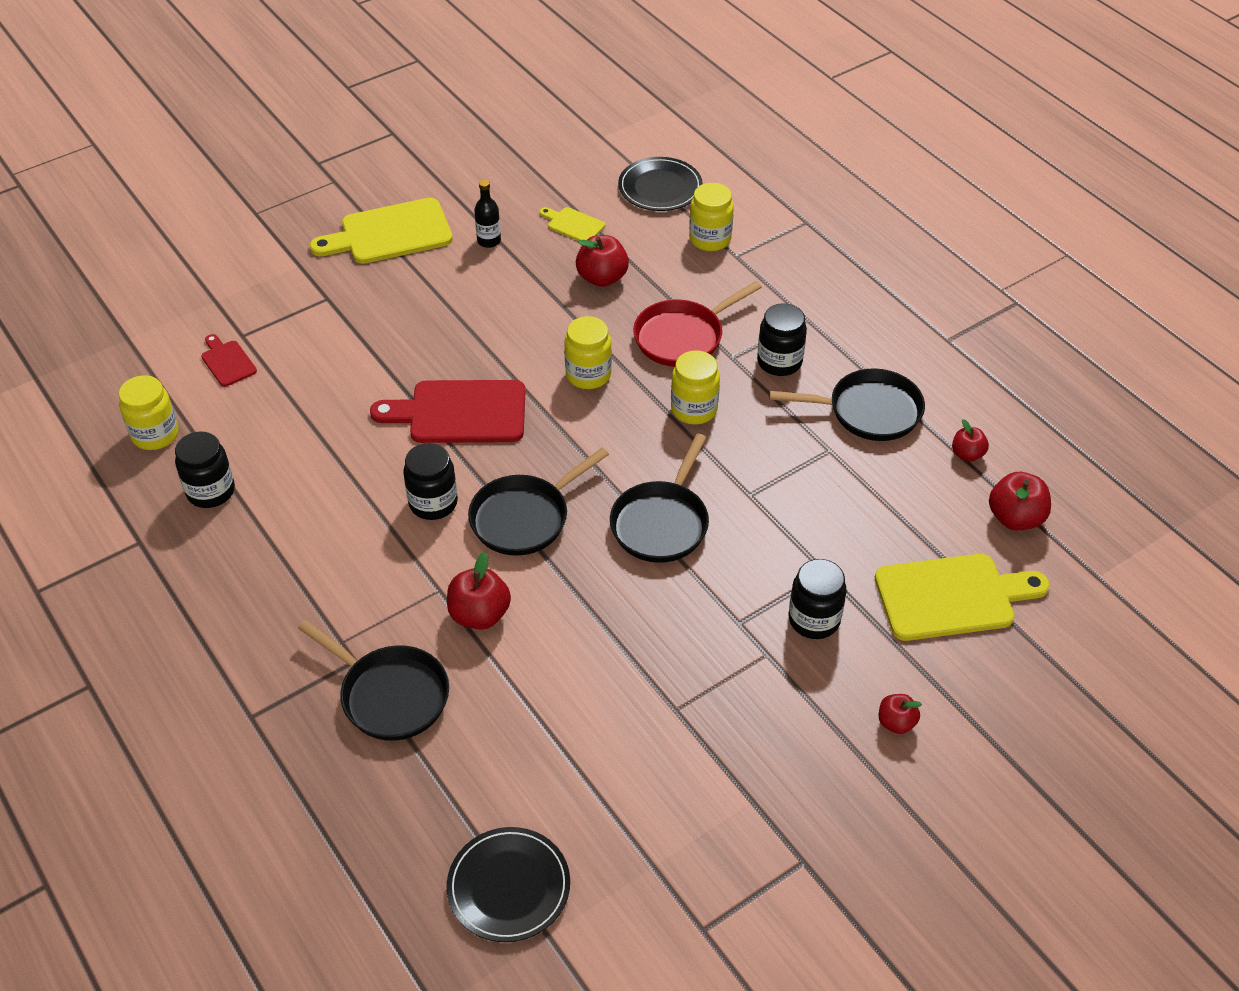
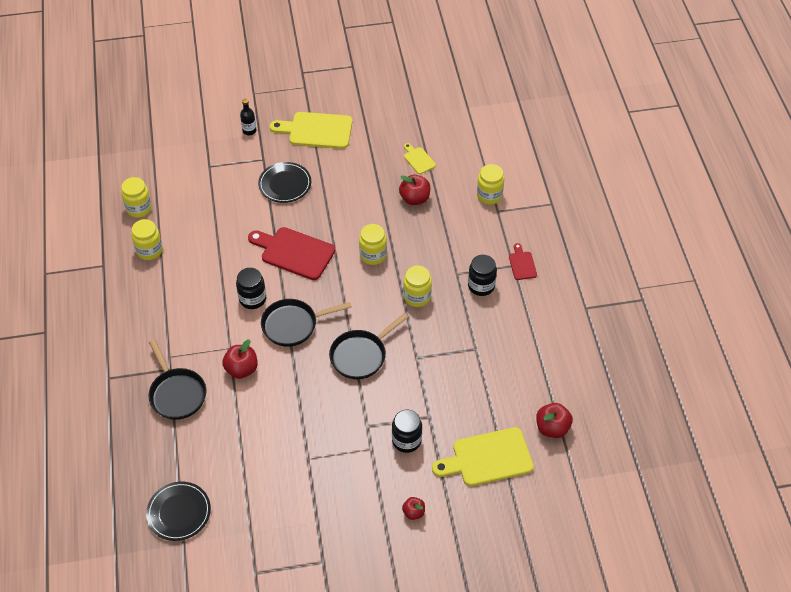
camera: 25 degrees right, 5 degrees up
black jar [175,431,235,508] -> yellow jar [131,219,163,260]
red cutting board [201,334,257,387] -> red cutting board moved to [509,243,537,280]
black bottle [474,180,501,248] -> black bottle moved to [240,99,256,135]
black plate [618,157,703,211] -> black plate moved to [258,162,311,203]
red pan [633,281,762,367] -> none
black pan [769,368,925,441] -> none
yellow cutting board [875,554,1050,641] -> yellow cutting board turned 150 degrees clockwise [432,427,534,486]
red apple [952,419,989,462] -> none

